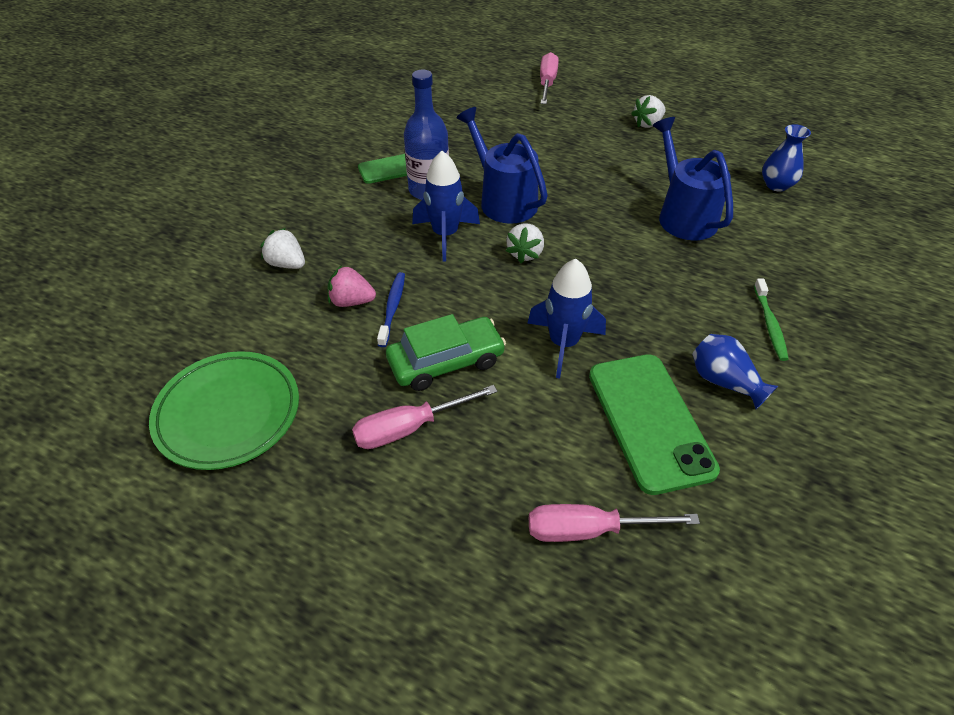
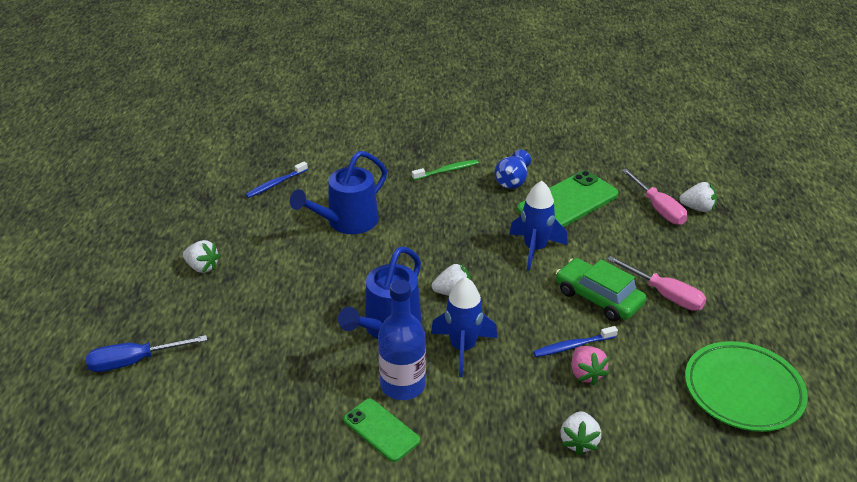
camera: 115 degrees left, 10 degrees down
pink screwdriver [540,52,559,104] -> blue screwdriver [86,335,207,372]
blue vase [762,124,811,192] -> blue toothbrush [245,161,308,198]
none -> white strawberry [679,182,717,212]

